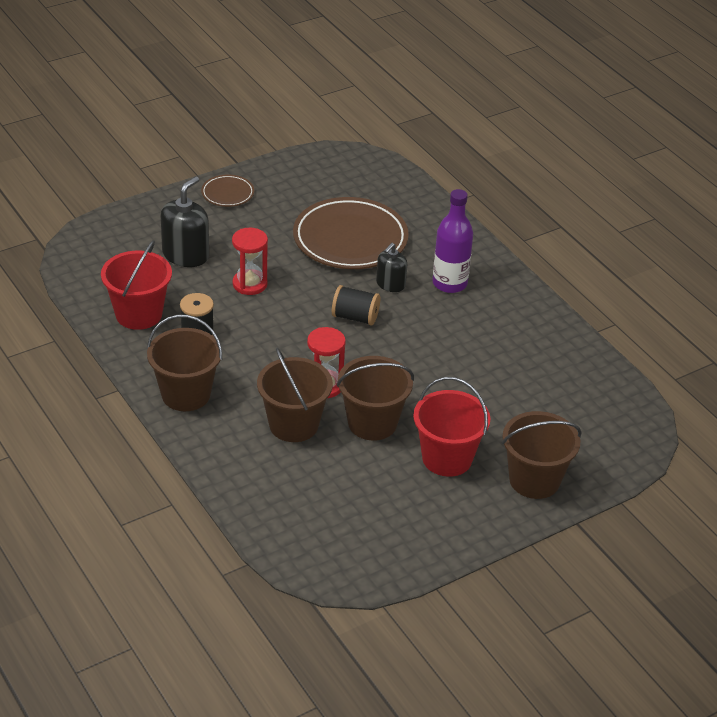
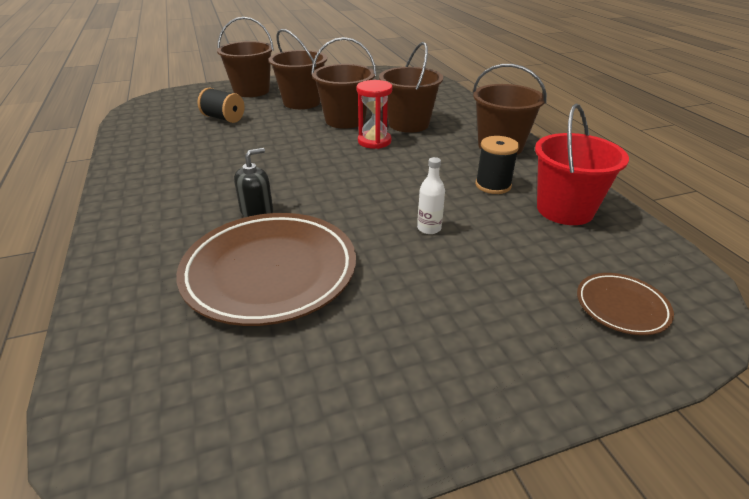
camera: 165 degrees left, 5 degrees down
black soap dispenser [160,176,209,267] -> none
brown plate [201,175,254,207] -> brown plate moved to [577,273,674,335]
red hourglass [232,228,268,295] -> white bottle [417,157,445,234]
black spool [332,285,380,326] -> black spool moved to [198,88,244,123]
red bucket [413,377,490,477] -> brown bucket [269,29,327,109]
purple bottle [433,189,473,293] -> none

